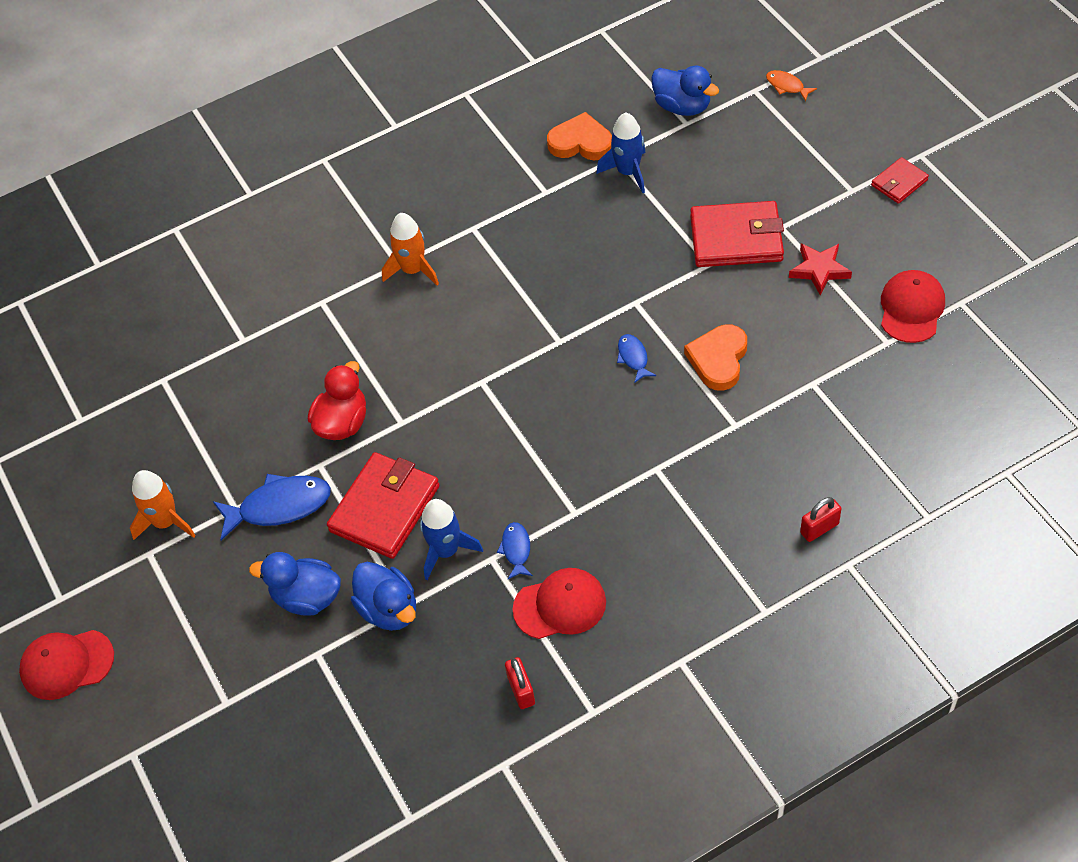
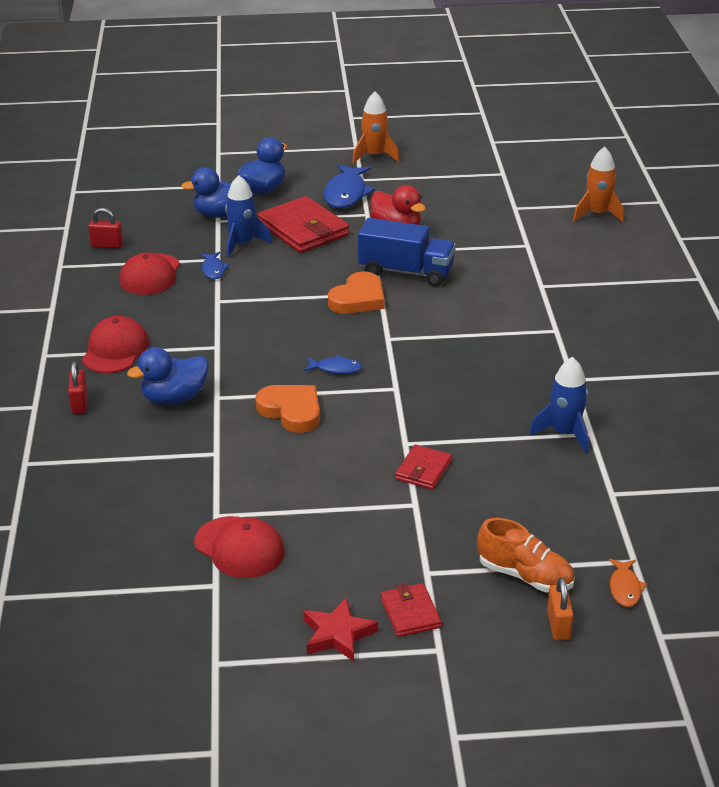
camera: 110 degrees right, 20 degrees down
red cap [19,630,114,700] -> red cap moved to [82,316,149,373]
orange rocket [382,213,439,286] -> orange rocket moved to [573,146,624,222]
blue fish [497,522,533,579] -> blue fish turned 60 degrees clockwise [200,252,229,279]
orange heart [547,112,612,160] -> orange heart moved to [328,271,384,314]
blue duck [651,66,719,116] -> blue duck moved to [127,347,209,405]
red wallet [690,201,784,267] -> red wallet [395,445,452,489], size x0.53
orange fish [766,70,817,101] -> orange fish turned 120 degrees clockwise [609,559,647,607]
red star [789,243,852,295] -> red star moved to [303,597,378,662]
none -> blue truck [358,218,456,286]
none -> orange shoe [477,518,575,593]
none -> orange padlock [547,577,573,640]

